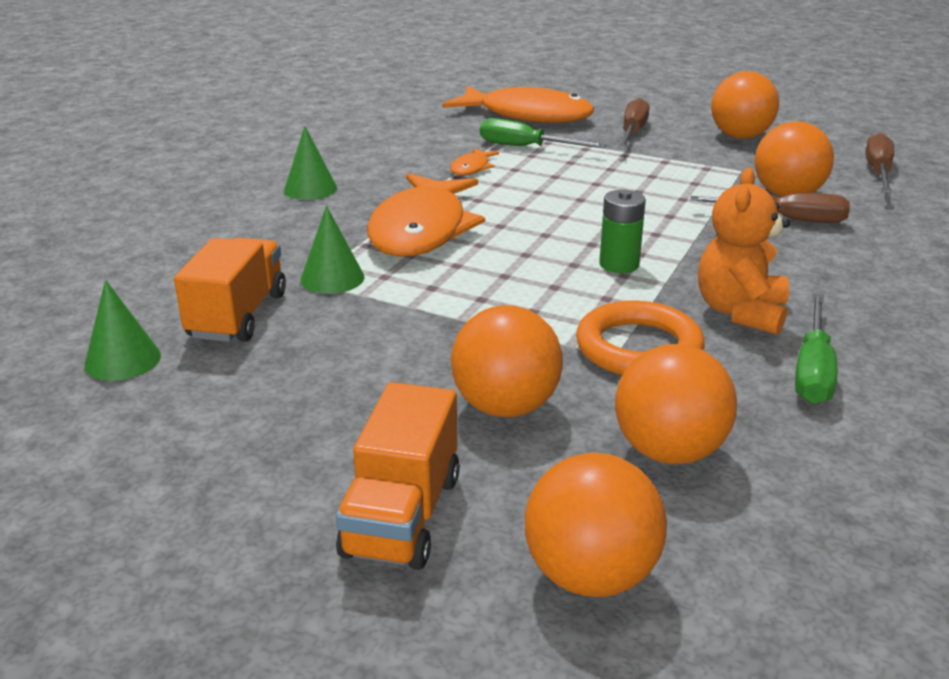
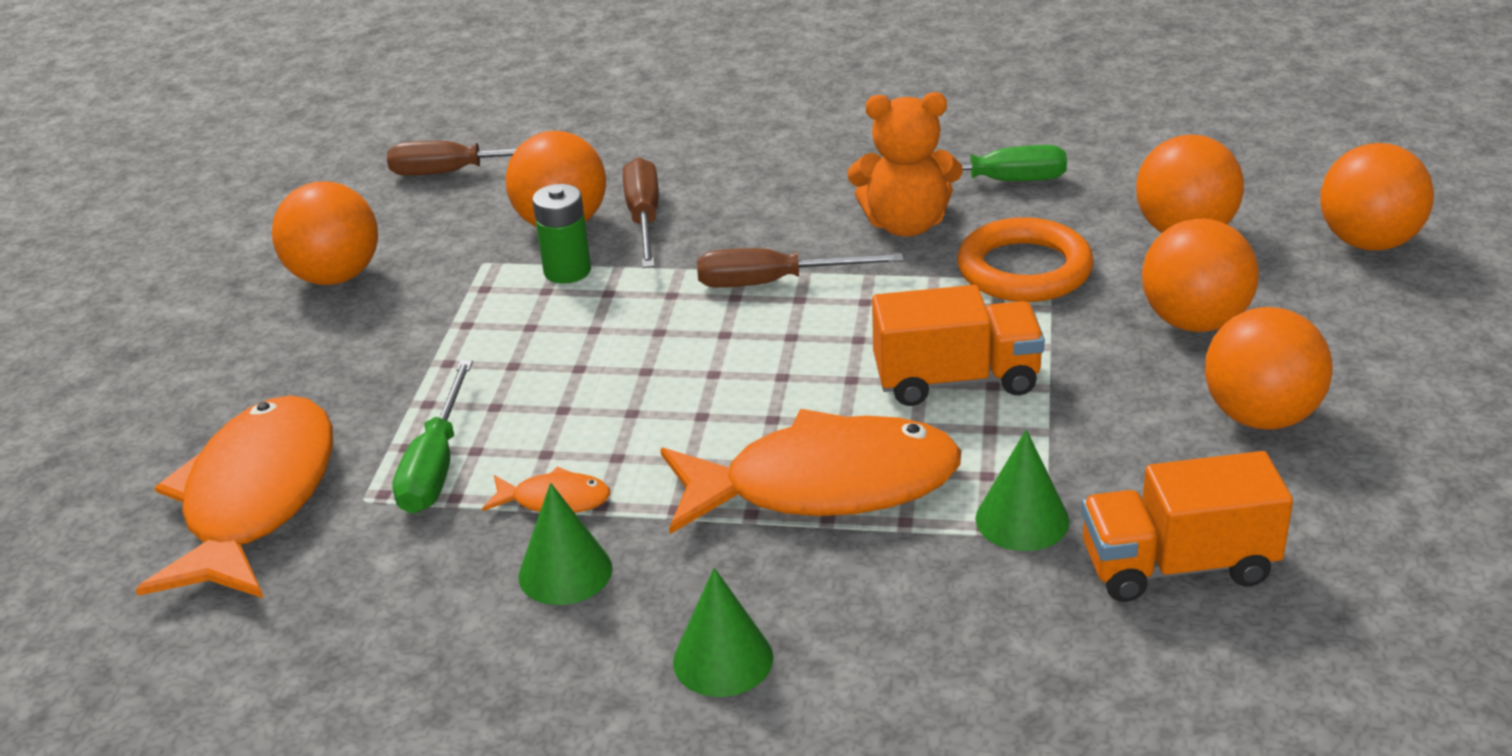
camera: 105 degrees left, 5 degrees up
green cone [84,280,161,381] -> green cone moved to [518,483,612,605]
orange truck [336,382,460,570] -> orange truck moved to [872,285,1045,406]
green battery [599,190,646,273] -> green battery moved to [532,184,591,284]
brown screwdriver [618,98,650,149] -> brown screwdriver moved to [697,248,904,288]
none -> orange ball [1205,307,1333,430]

